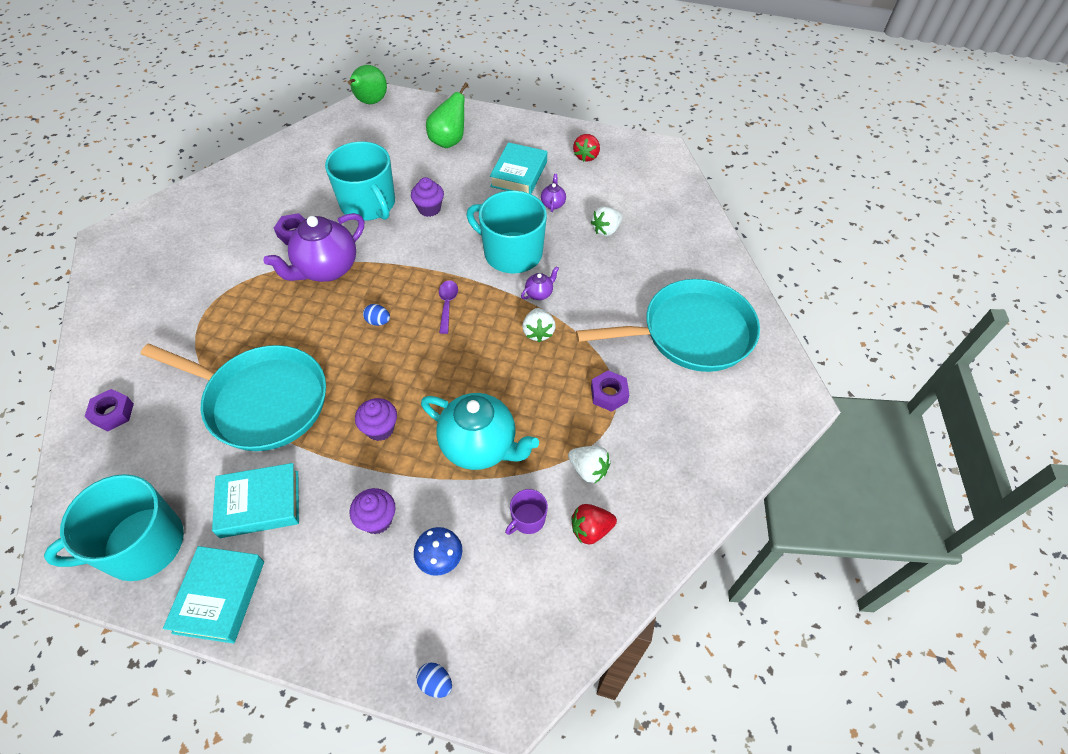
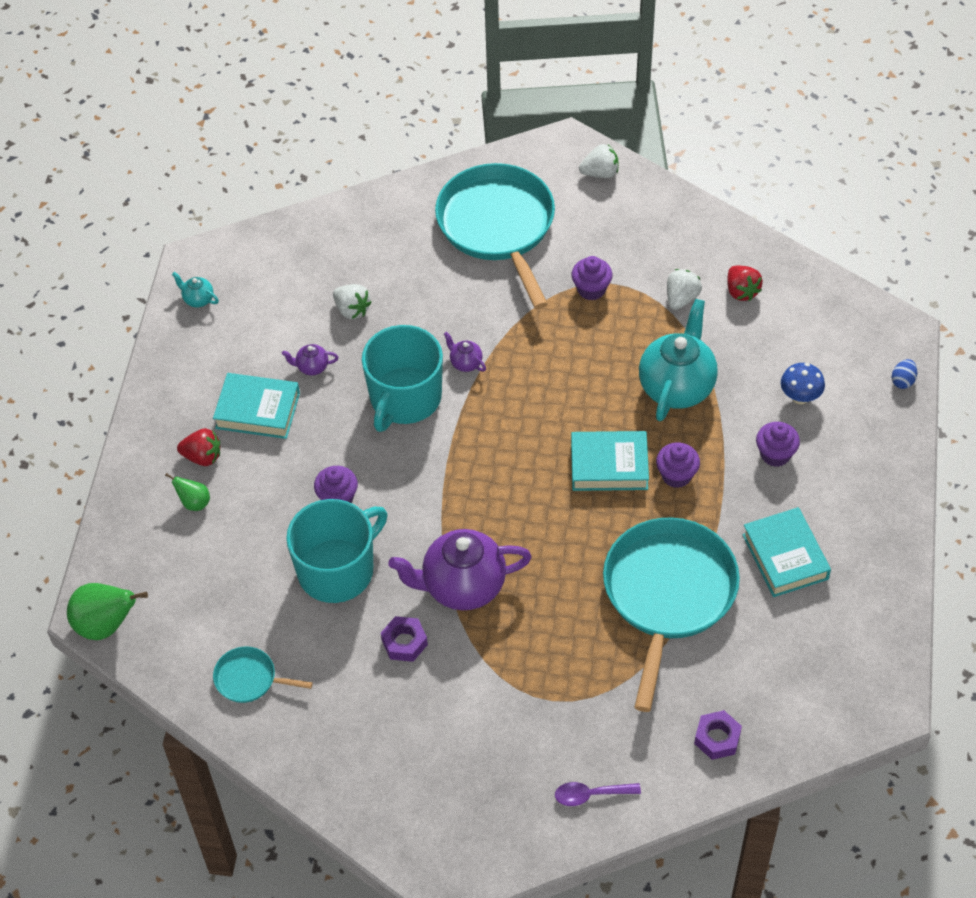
camera: 95 degrees left, 0 degrees up
turquoise mug [44,474,184,581] -> none
turquoise book [163,546,264,644] -> turquoise book moved to [571,431,649,491]
purple teapot [263,213,364,282] -> purple teapot turned 135 degrees clockwise [388,529,532,610]
blue egg [363,304,390,326] -> none
green pear [426,82,468,148] -> green pear [165,473,210,511], size x0.54
purple spoon [439,280,458,334] -> purple spoon moved to [555,782,641,806]
purple mug [505,489,548,535] -> none
white strawberry [522,308,556,342] -> white strawberry moved to [579,144,619,178]
red strawberry [573,134,600,162] -> red strawberry moved to [177,428,220,466]
purple nut [591,370,629,412] -> purple cupcake [572,256,613,300]
none -> turquoise teapot [172,272,219,307]
none -> turquoise pan [213,646,313,703]

